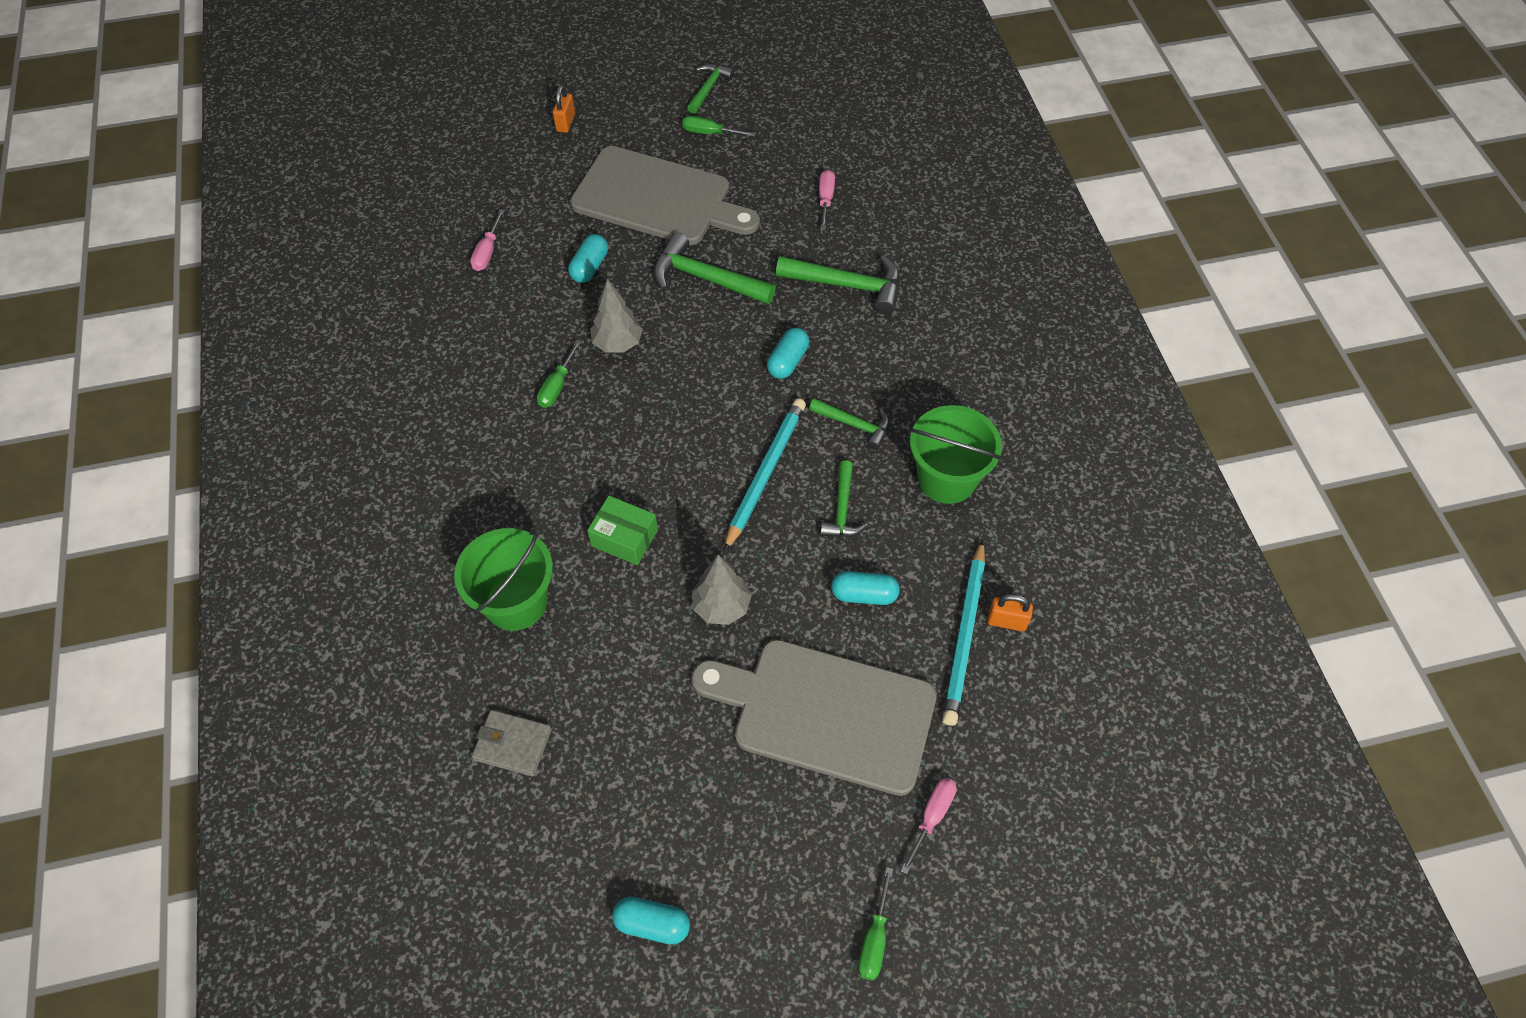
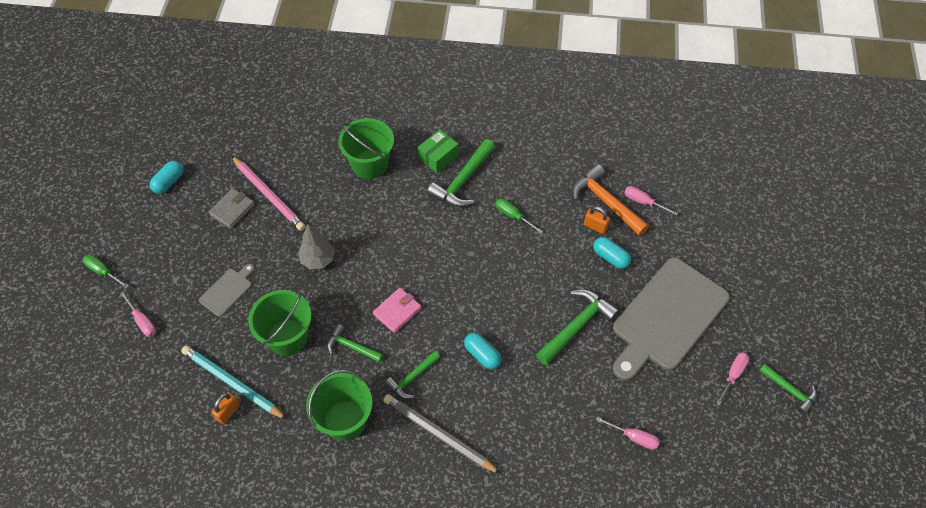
camera: 110 degrees right, 0 degrees up
grey wallet [472,710,552,776] -> grey wallet moved to [209,188,255,229]
orange padlock [553,85,575,133] -> orange padlock moved to [584,206,610,234]
green box [587,496,658,565] -> green box moved to [418,130,459,173]
grey tree [590,279,643,353] -> none
green screwdriver [682,116,756,137] -> pink screwdriver [716,352,750,405]
grey cutting board [691,639,937,796] -> grey cutting board [199,264,255,317], size x0.43
turquoise pencil [724,398,806,552] -> pink wallet [373,288,422,333]
green hammer [776,255,900,314] -> green hammer moved to [427,139,495,207]
turquoise capsule [831,571,900,605] -> green bucket [248,290,311,356]
none -> pink pencil [232,156,306,231]
none -> grey pencil [383,394,501,474]
none -> orange hammer [572,164,649,236]

